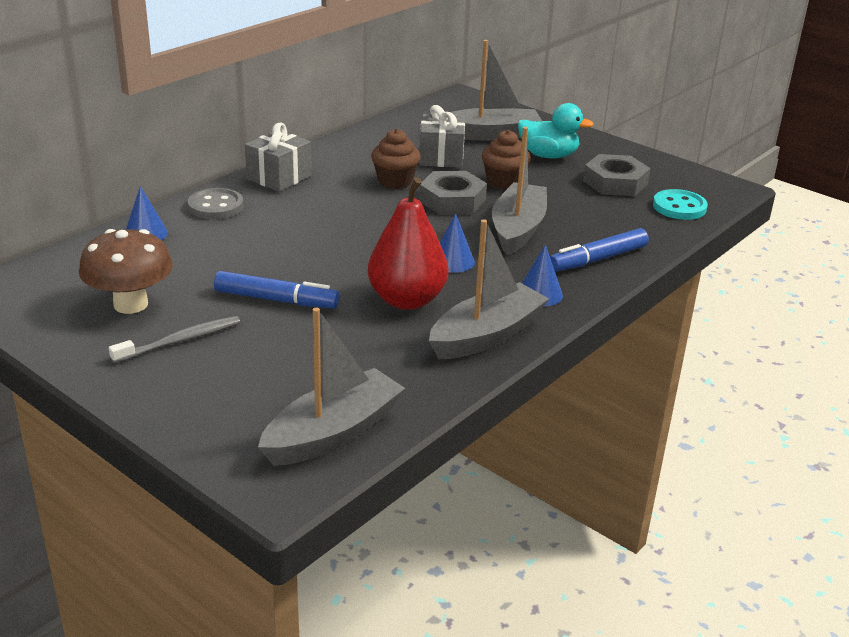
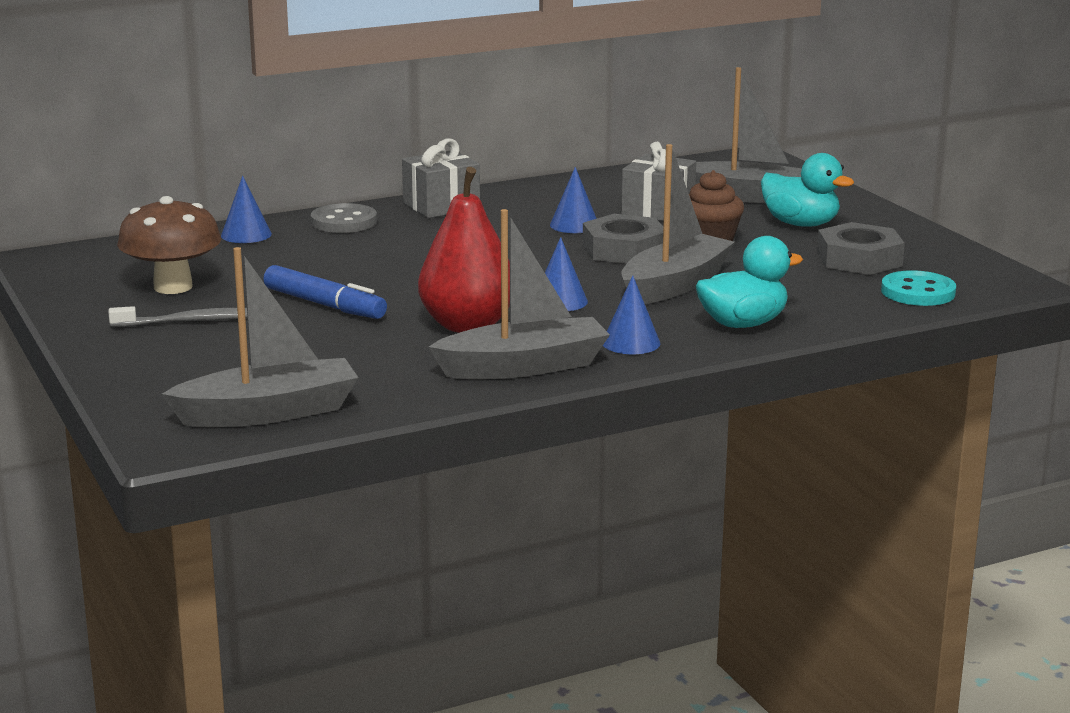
camera: 25 degrees right, 10 degrees down
brown cupcake [371,129,421,189] -> blue cone [550,167,597,233]
blue marker [550,228,649,272] -> turquoise duck [696,236,803,328]

